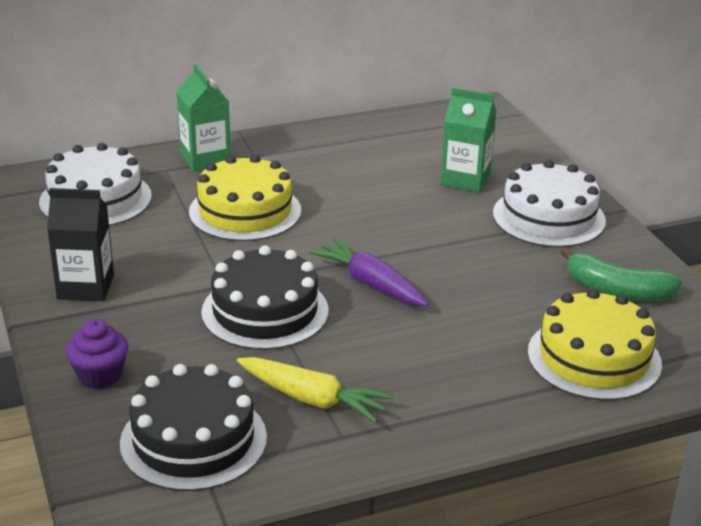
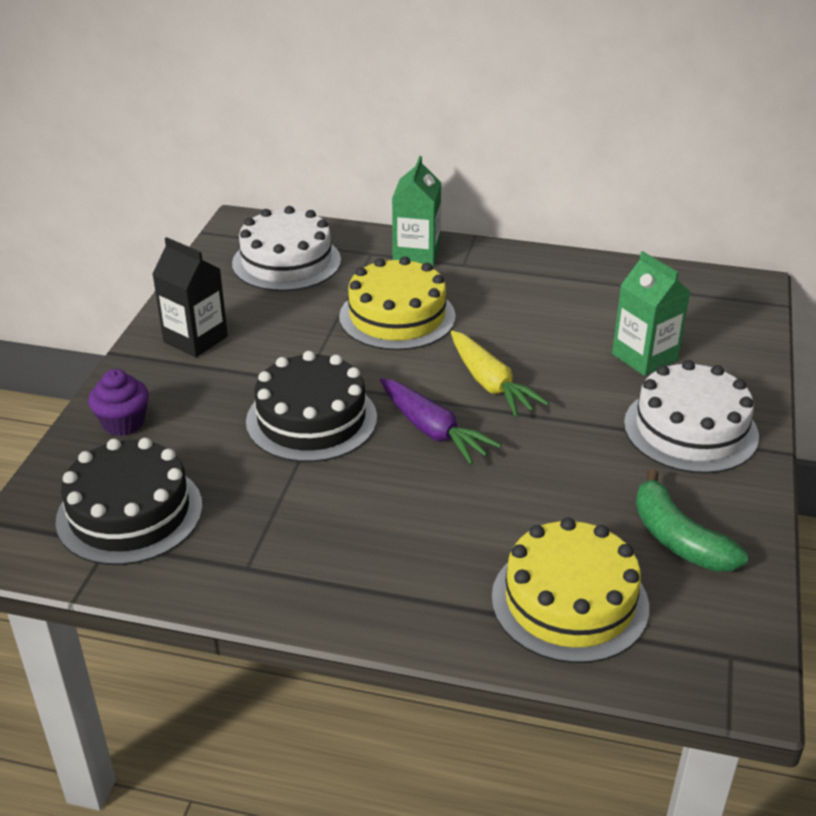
camera: 35 degrees right, 5 degrees up
yellow carrot [237,357,394,423] -> yellow carrot moved to [451,331,549,417]
purple carrot [309,238,429,307] -> purple carrot turned 150 degrees clockwise [380,378,501,465]

